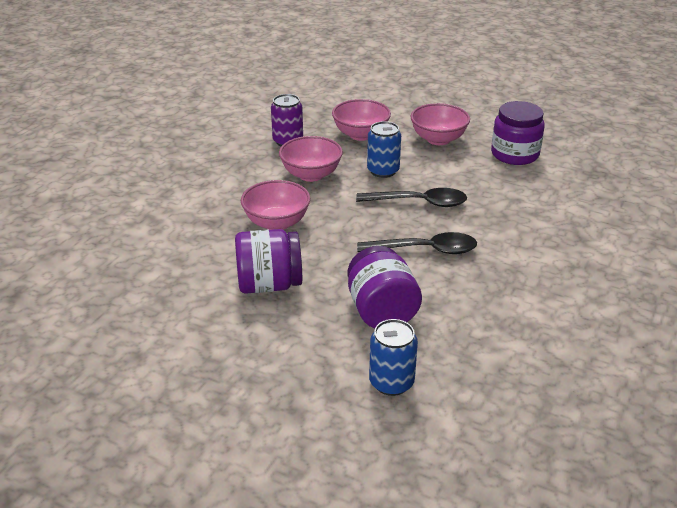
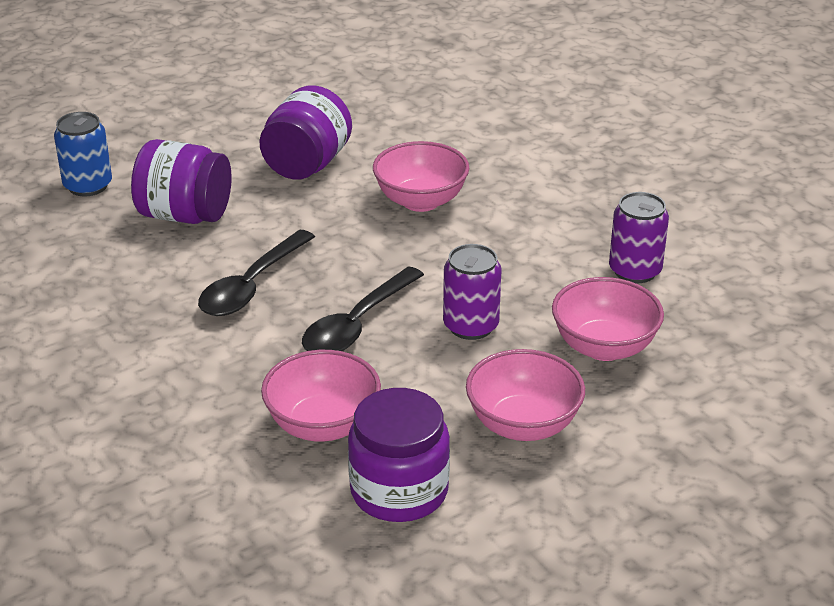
camera: 120 degrees right, 0 degrees up
pink bowl [279,136,343,182] -> pink bowl moved to [261,350,381,442]
blue can [367,121,401,178] -> purple can [443,244,502,340]

